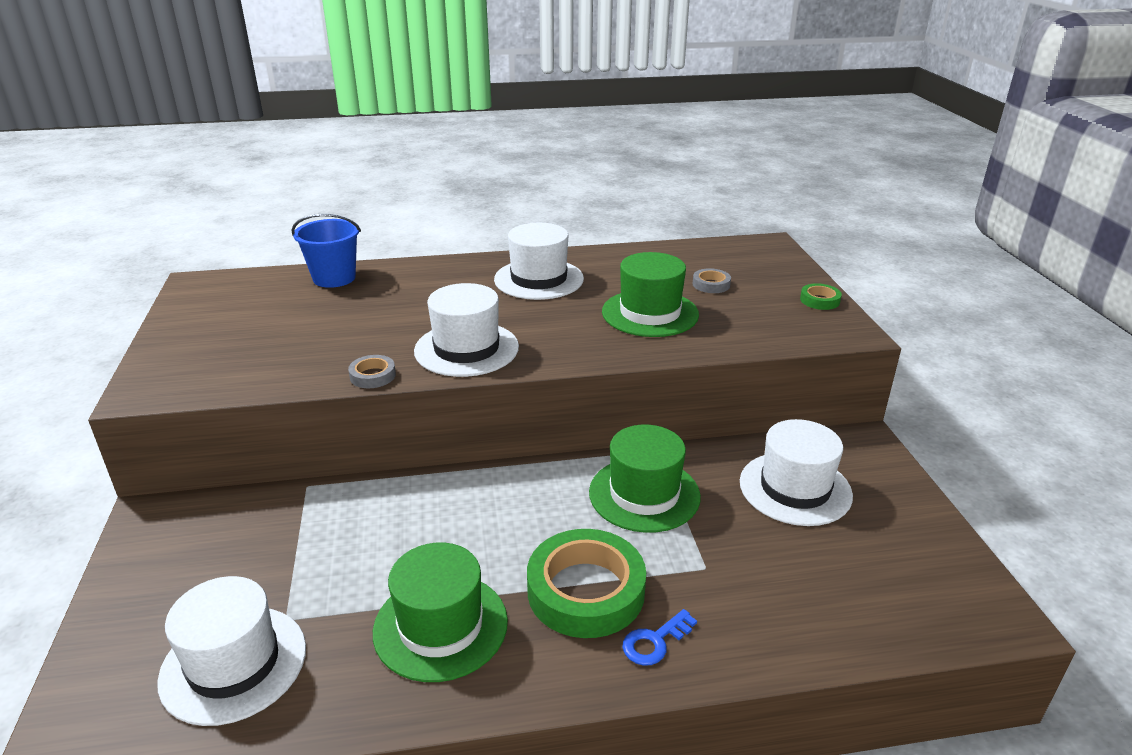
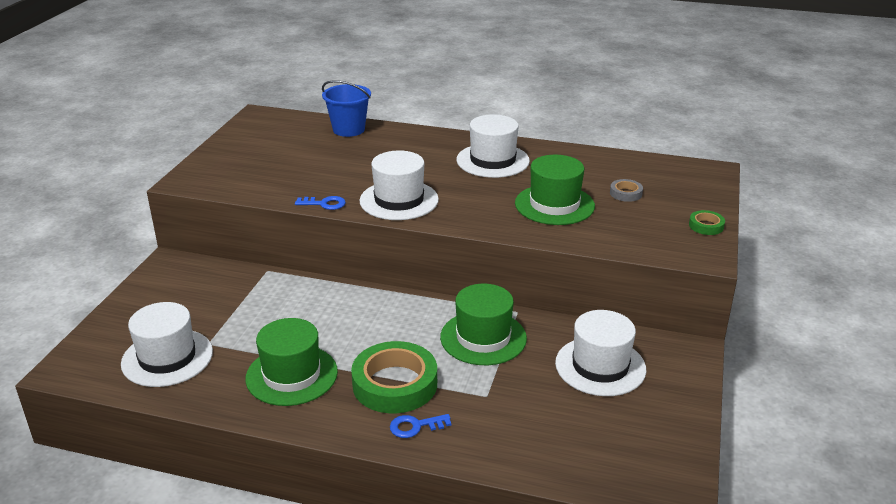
camera: 25 degrees right, 0 degrees up
grey tape [348,355,396,388] -> blue key [295,196,346,210]

